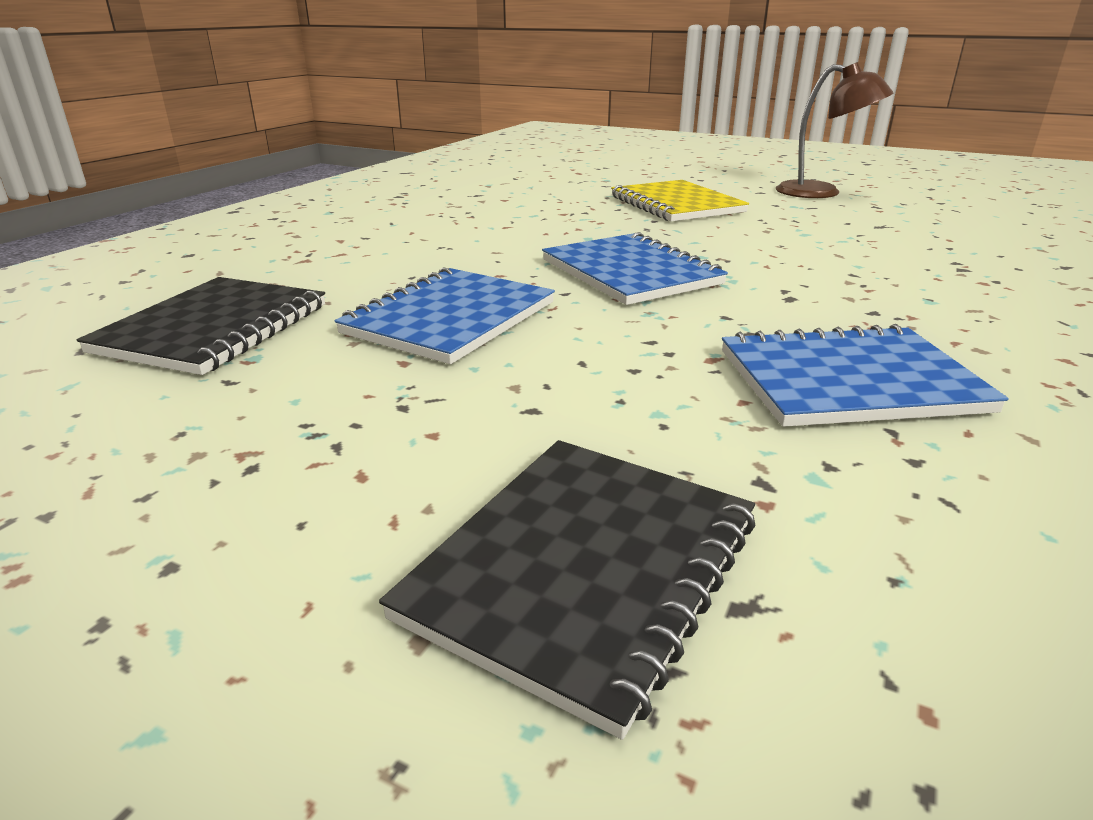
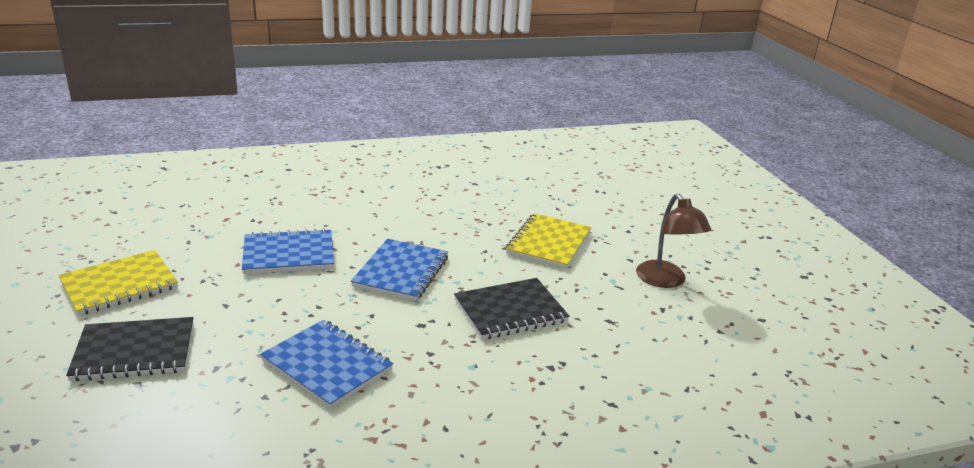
camera: 45 degrees right, 0 degrees up
black notebook [77,277,325,375] -> black notebook moved to [454,278,569,340]
none -> yellow notebook [59,250,178,316]

